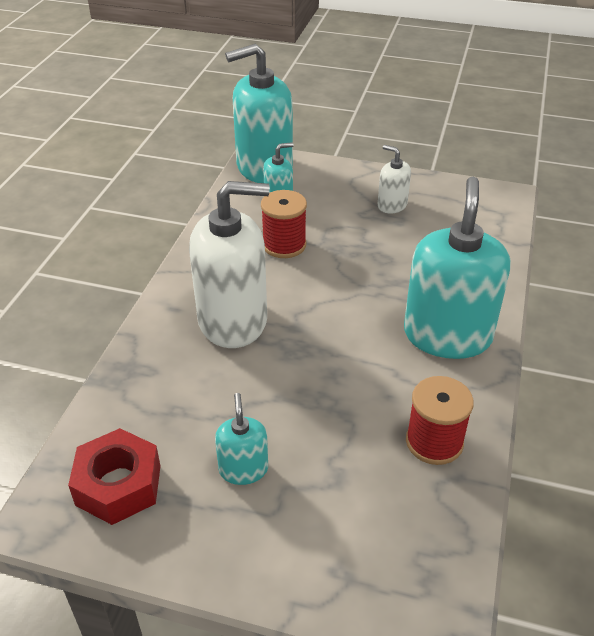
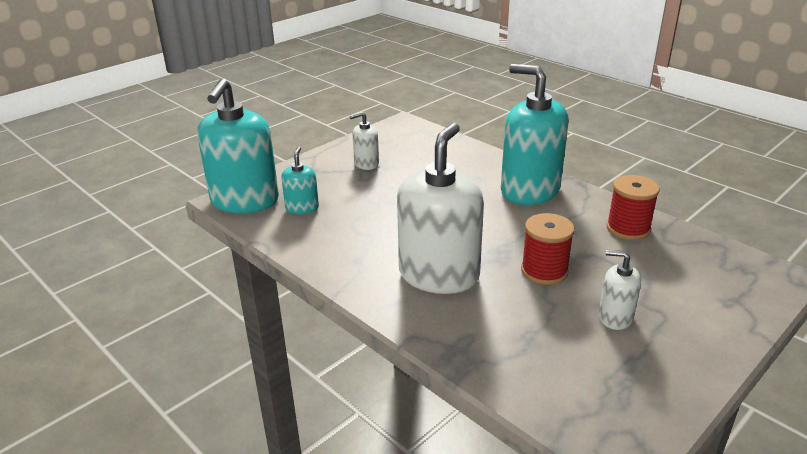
camera: 60 degrees left, 10 degrees down
red nut [68,428,160,525] -> none
turquoise soap dispenser [215,393,268,485] -> white soap dispenser [598,250,641,330]
red spool [261,190,307,258] -> red spool moved to [521,213,575,285]

